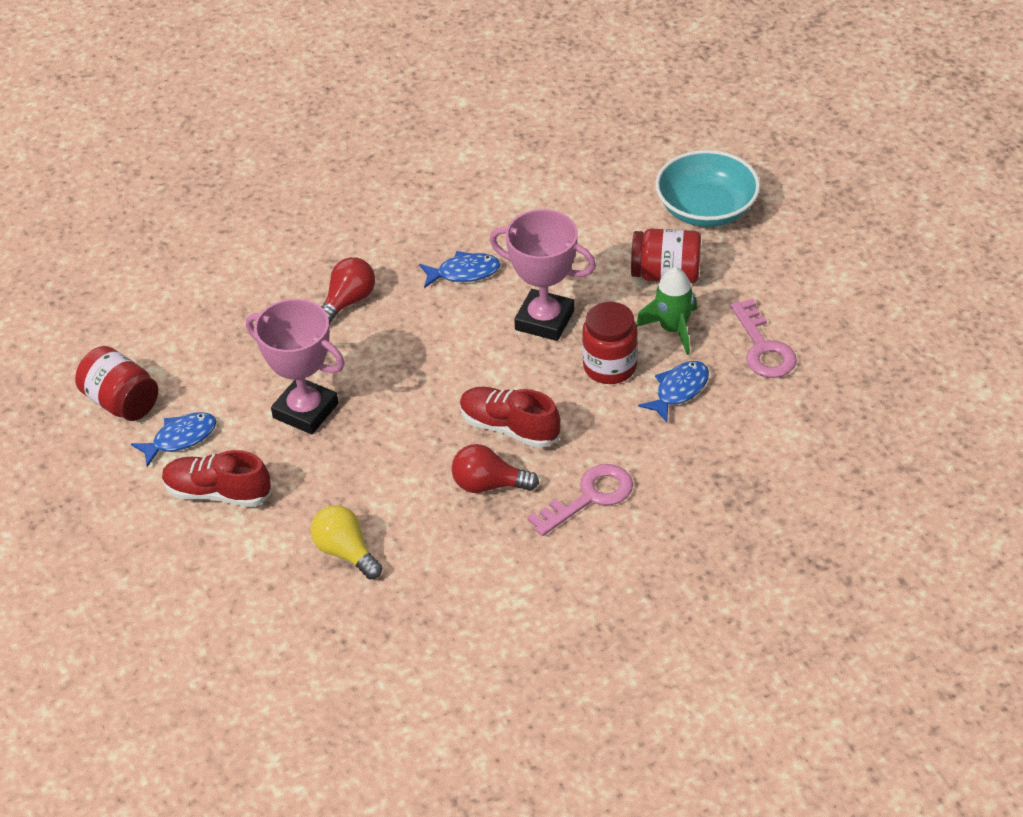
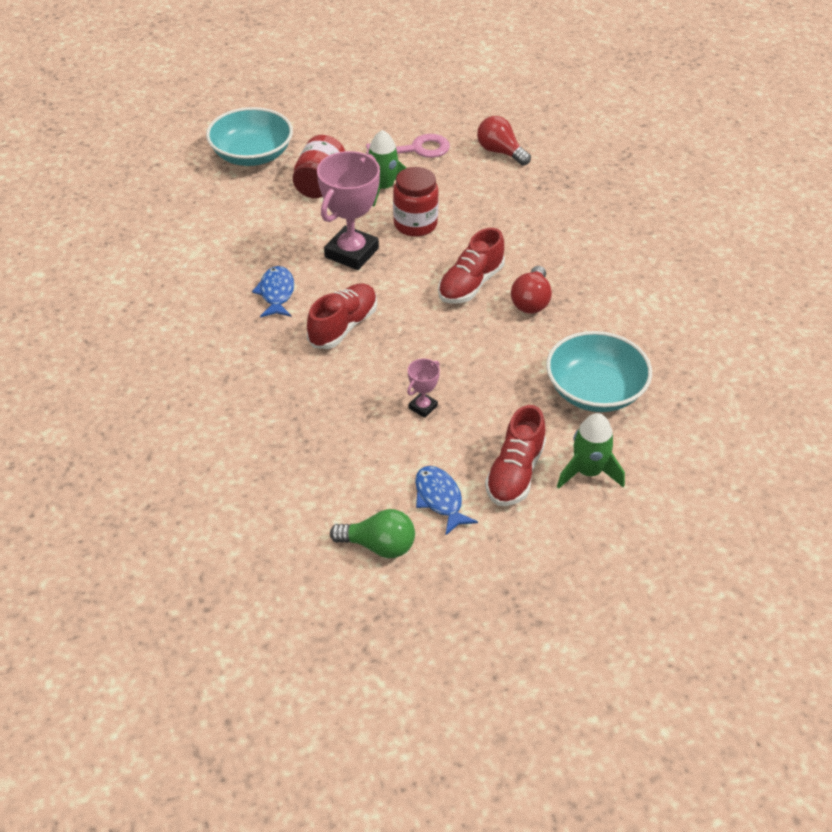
camera: 85 degrees left, 0 degrees up
red jar [75,346,158,421] -> green light bulb [330,509,415,558]
pink trophy [246,299,345,434] -> pink trophy [407,359,440,418], size x0.47
yellow light bulb [310,505,382,580] -> turquoise bowl [546,331,652,412]
red light bulb [321,257,375,324] -> red light bulb moved to [477,116,531,166]
pink key [527,464,633,536] -> none
blue fish [638,361,709,422] -> none
none -> red shoe [307,283,377,349]
none -> green rocket [557,413,625,489]

